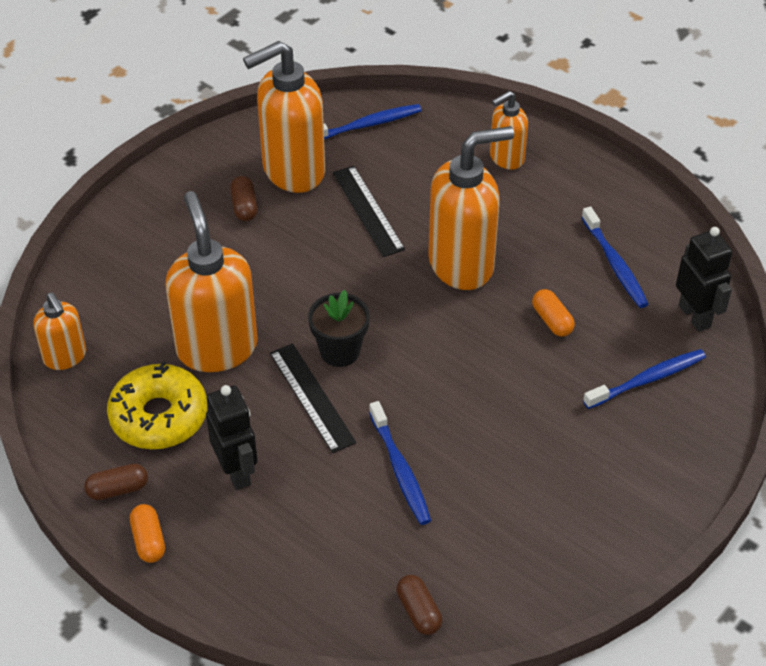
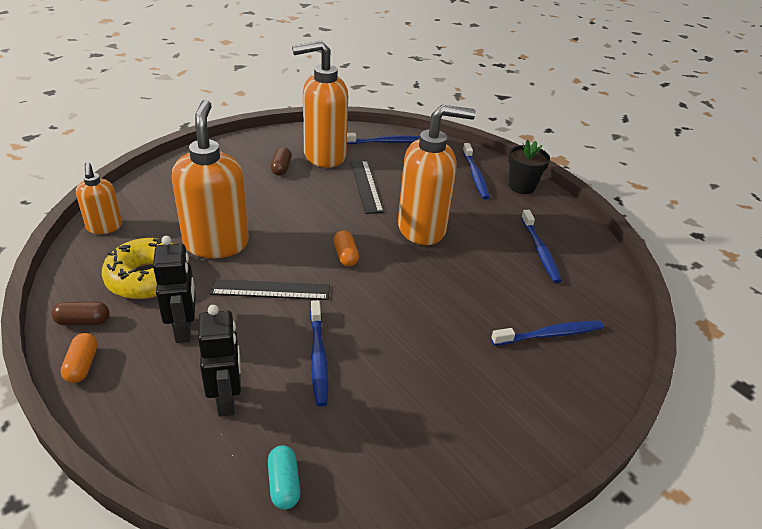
camera: 10 degrees right, 10 degrees down
black ruler [270,343,356,453] -> black ruler turned 75 degrees counterclockwise [210,279,330,300]
black flower pot [308,290,370,367] -> black flower pot moved to [508,139,550,194]
brown capsule [397,575,442,635] -> turquoise capsule [268,445,300,510]
orange soap dispenser [490,91,528,170] -> blue toothbrush [463,143,490,199]
orange capsule [532,289,575,337] -> orange capsule moved to [334,230,359,267]
black robot [676,227,732,332] -> black robot moved to [198,305,241,417]

